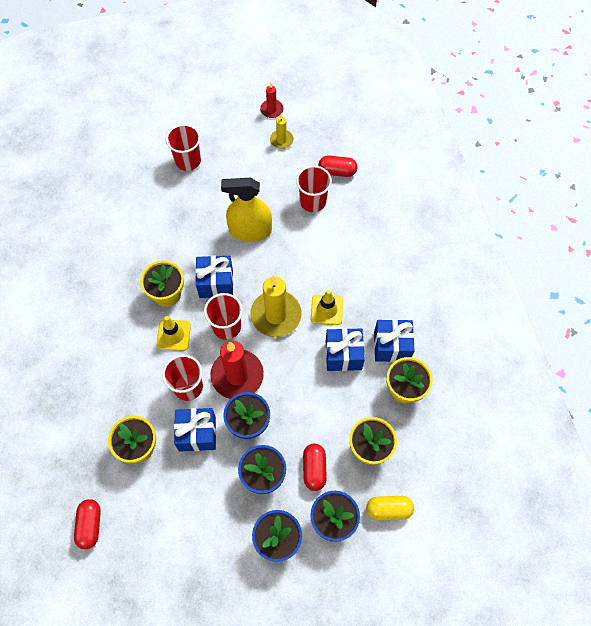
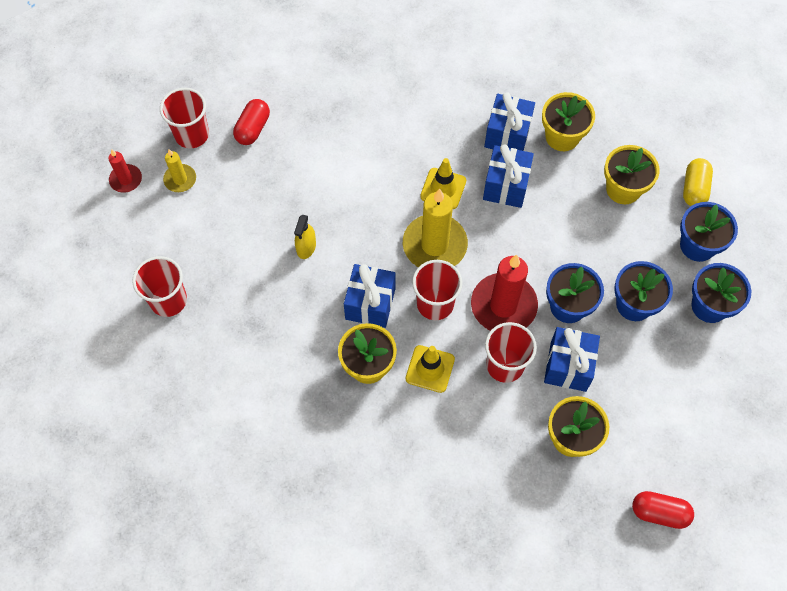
camera: 75 degrees left, 0 degrees up
yellow spray bottle [221,178,272,242] -> yellow spray bottle [294,215,316,259], size x0.49
red cup [296,165,332,212] -> red cup moved to [160,88,209,149]
red capsule [303,444,327,491] -> none

